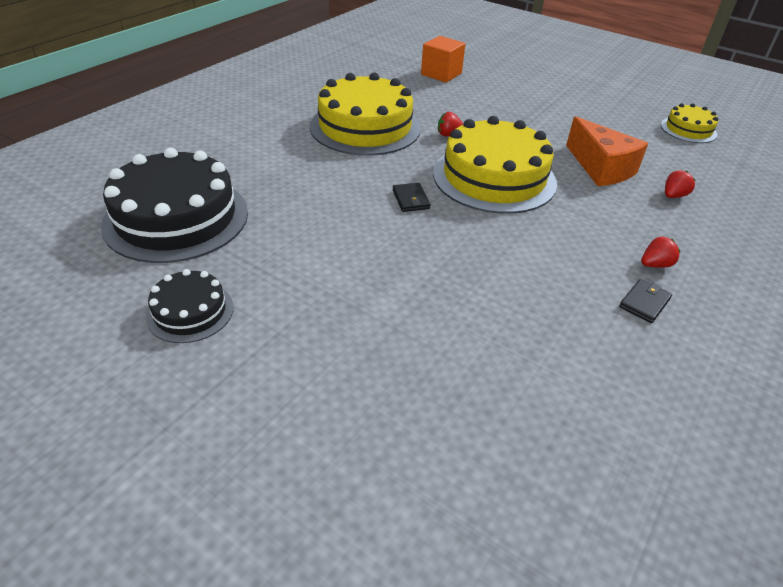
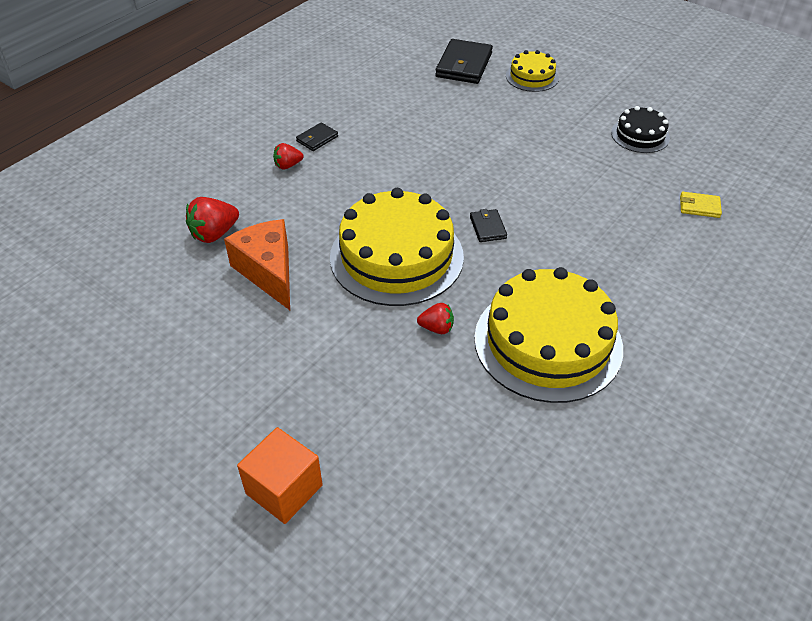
camera: 175 degrees left, 5 degrees up
black cake [101,148,248,263] -> yellow wallet [680,192,722,218]
orange cube [421,36,465,83] -> orange cube moved to [237,427,323,524]
yellow cake [661,103,718,143] -> yellow cake moved to [506,50,559,92]
red strawberry [665,171,696,198] -> red strawberry [186,197,239,243], size x1.61
none -> black wallet [435,39,493,84]

